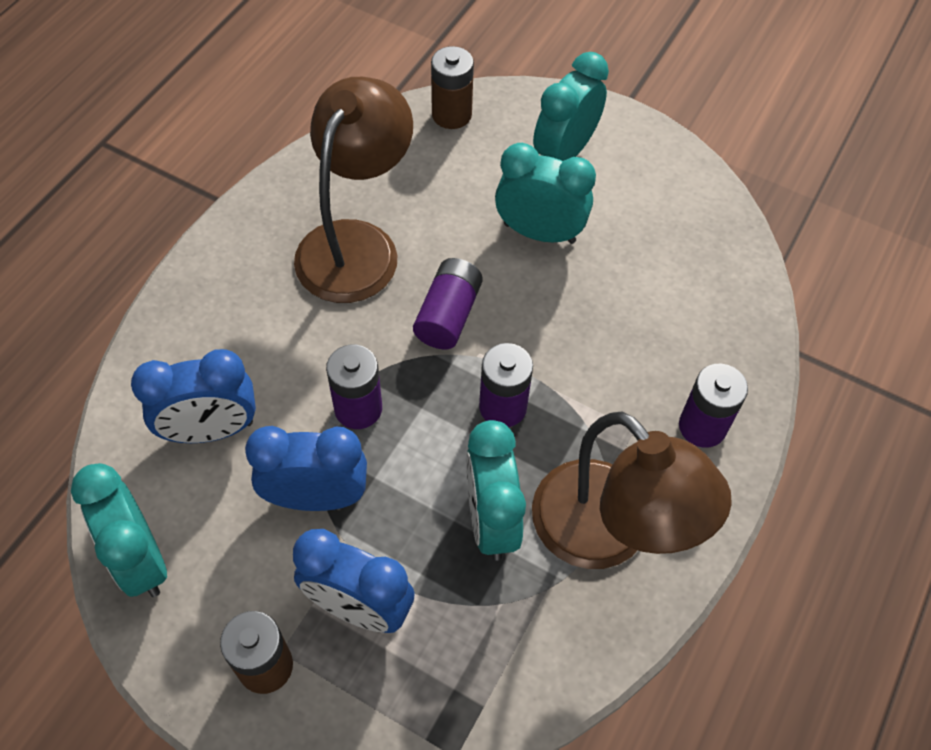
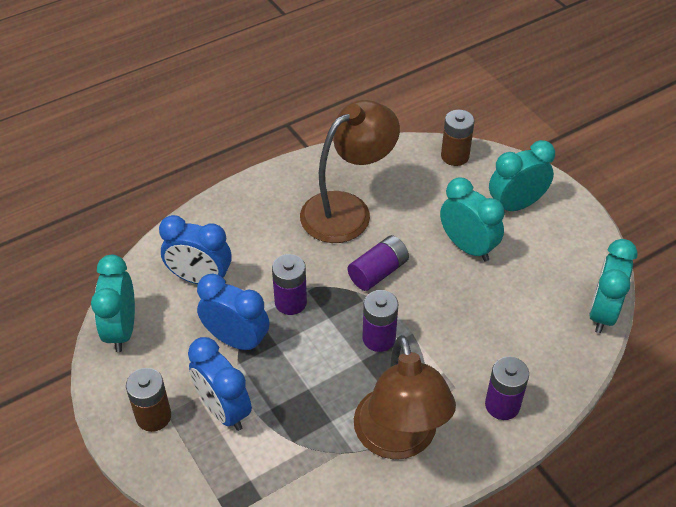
camera: 30 degrees right, 10 degrees down
turquoise clock [466,420,526,561] -> turquoise clock moved to [589,239,638,333]

